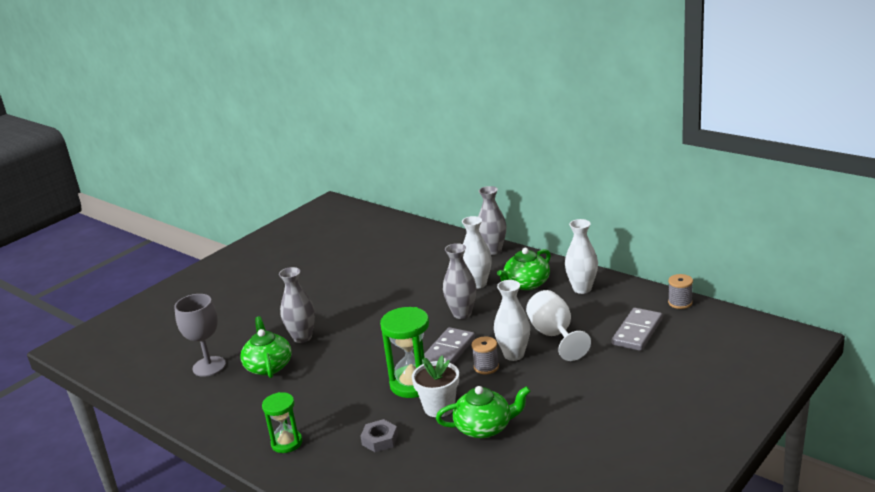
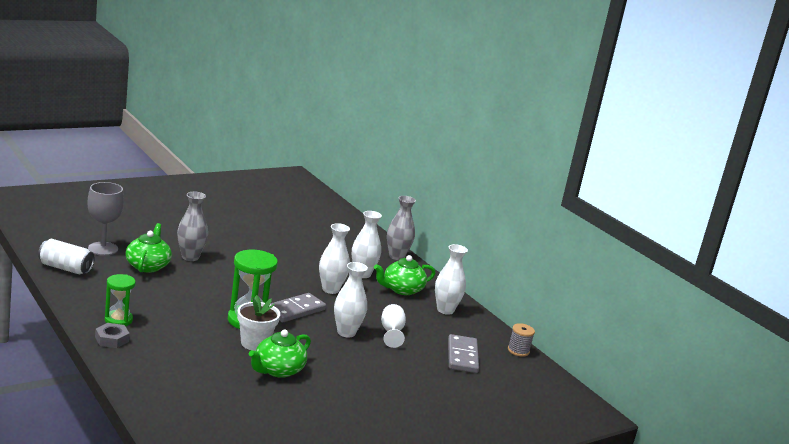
camera: 10 degrees right, 5 degrees down
grey nut [360,419,398,452] -> grey nut moved to [95,323,130,348]
green teapot [436,386,531,438] -> green teapot turned 120 degrees clockwise [249,330,311,378]
grey vase [443,243,476,319] -> white vase [319,223,350,294]
grey spool [471,337,499,374] -> none
white goblet [526,290,591,361] -> white goblet [381,304,406,348], size x0.67
grey domino [612,308,663,351] -> grey domino turned 45 degrees counterclockwise [448,334,479,373]
none -> white can [38,239,94,274]

